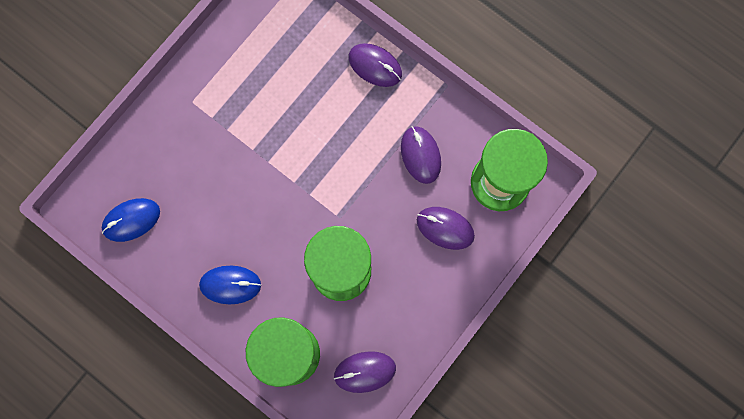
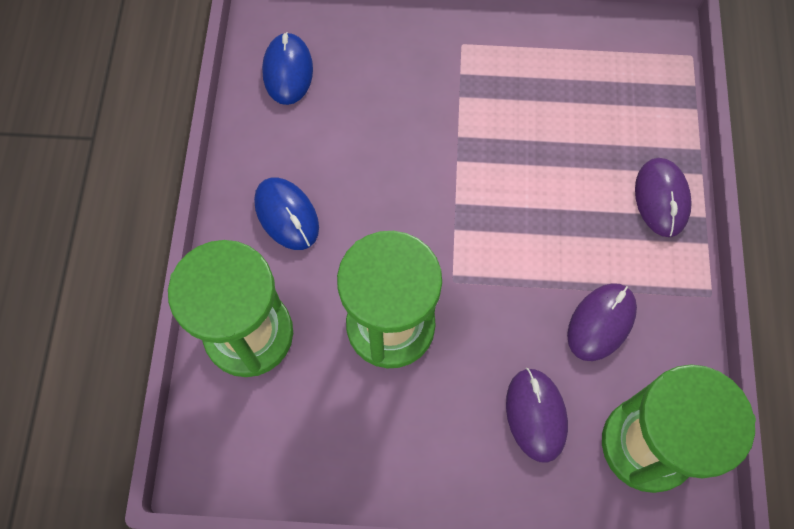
camera: 55 degrees right, 10 degrees down
blue mouse [102,198,160,242] -> blue mouse turned 60 degrees clockwise [262,32,313,105]
purple mouse [334,351,396,393] -> none

